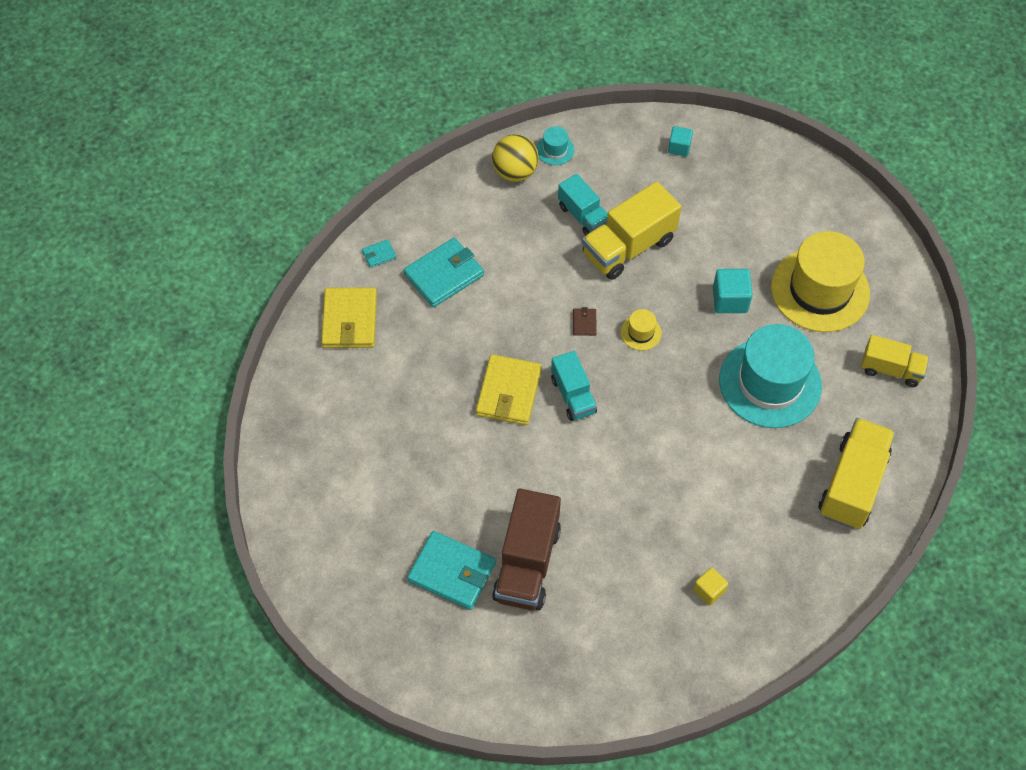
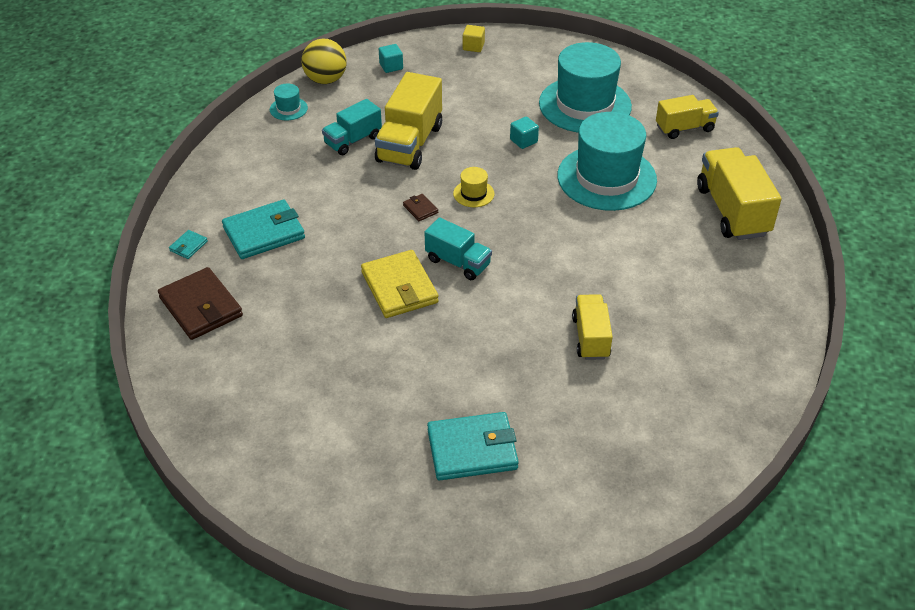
camera: 35 degrees left, 15 degrees down
yellow wallet [321,287,377,348] -> brown wallet [158,267,243,340]
turquoise wallet [404,238,484,307] -> turquoise wallet turned 45 degrees clockwise [222,199,305,259]
yellow ball [492,134,539,182] -> yellow ball moved to [301,38,347,84]
brown truck [492,488,561,610] -> none
turquoise truck [558,174,608,236] -> turquoise truck turned 120 degrees clockwise [322,99,382,155]
yellow cube [693,567,728,606] -> yellow cube moved to [463,25,485,52]
turquoise cube [713,269,753,313] -> turquoise cube [510,116,539,149], size x0.65
yellow hat [771,231,870,332] -> turquoise hat [539,42,632,133]
none -> yellow truck [572,294,613,360]

